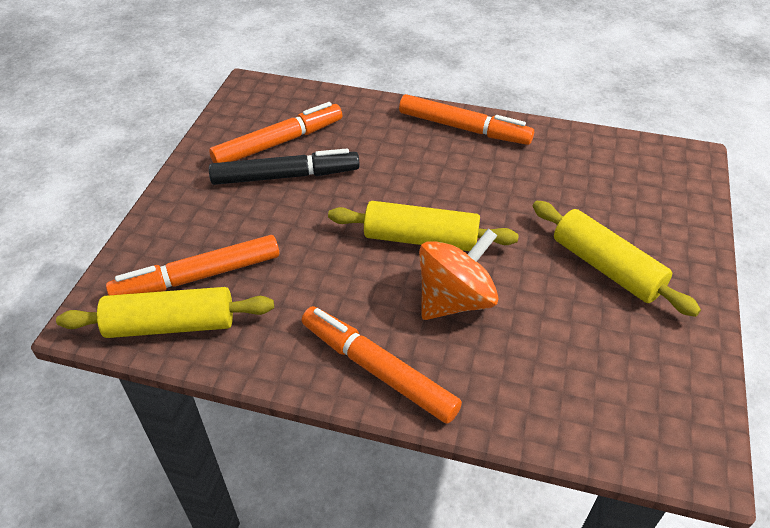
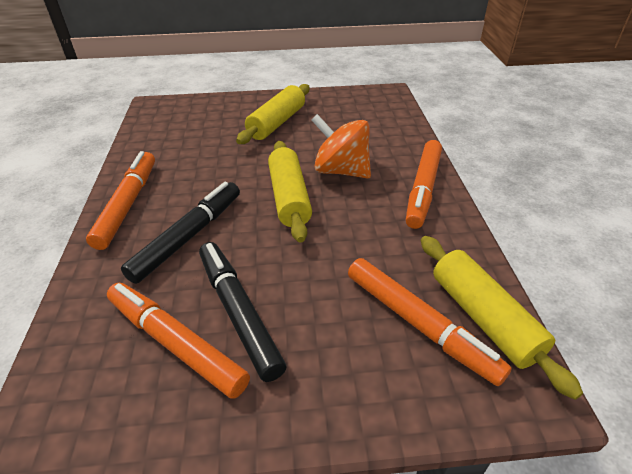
camera: 110 degrees left, 5 degrees down
none -> black marker [121,182,240,284]

